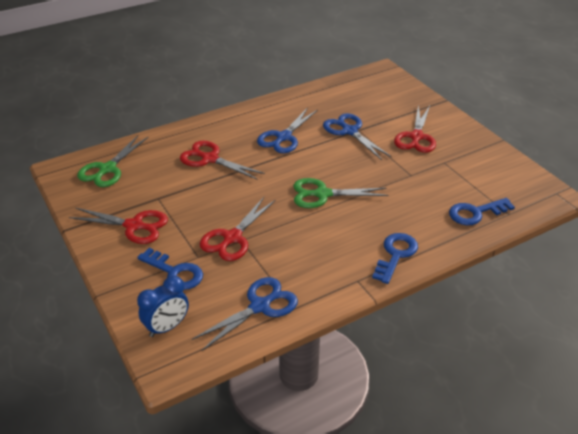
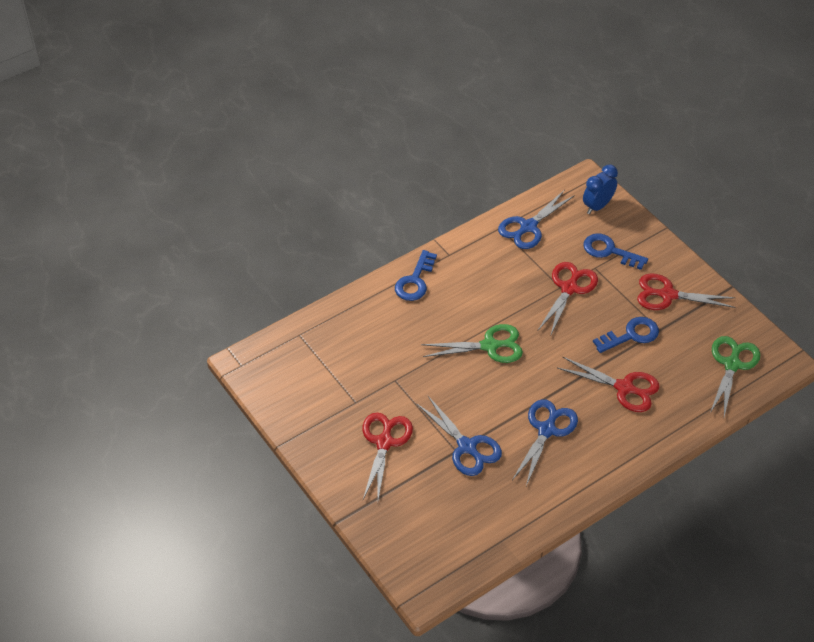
camera: 175 degrees right, 10 degrees up
blue key [449,198,515,225] -> blue key moved to [593,317,659,353]

